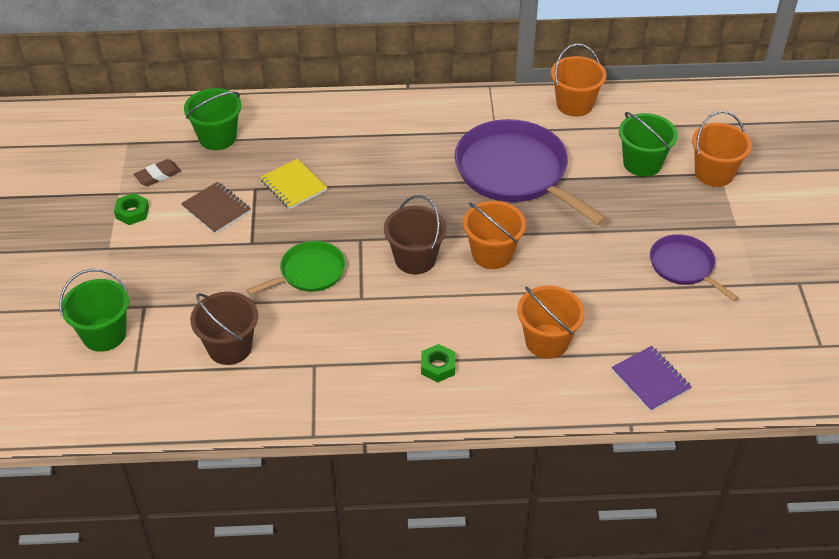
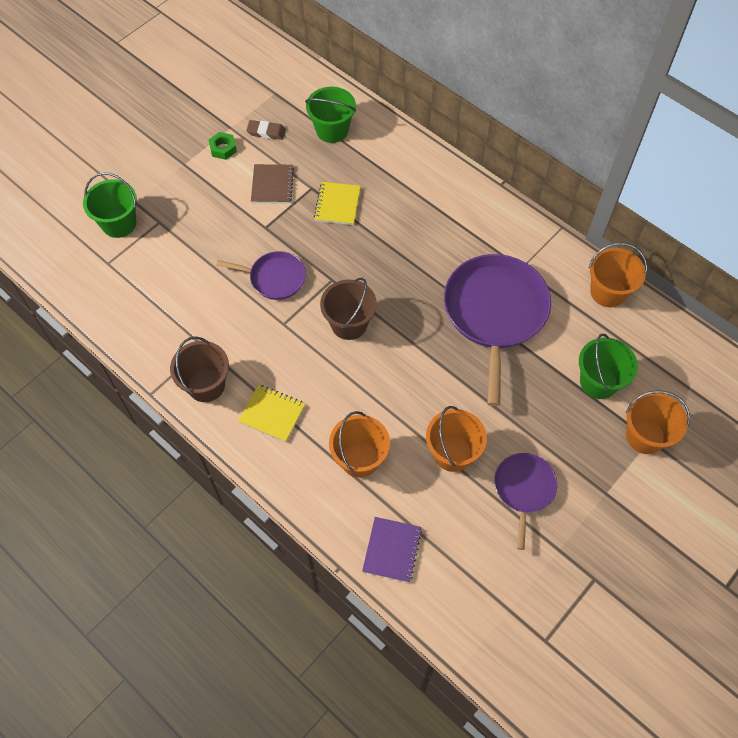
camera: 45 degrees right, 15 degrees up
brown bucket [190,292,258,365] -> brown bucket moved to [170,337,229,402]
green pan [247,241,346,295] -> purple pan [216,251,306,300]
green nut [421,344,455,382] -> yellow notebook [238,384,305,442]
orange bucket [463,201,526,269] -> orange bucket moved to [426,406,487,472]

